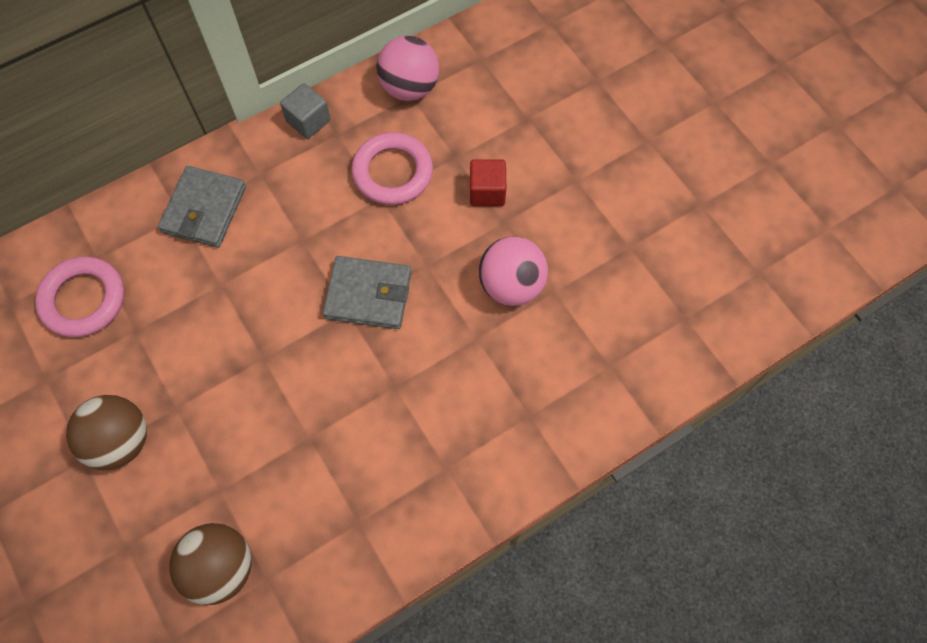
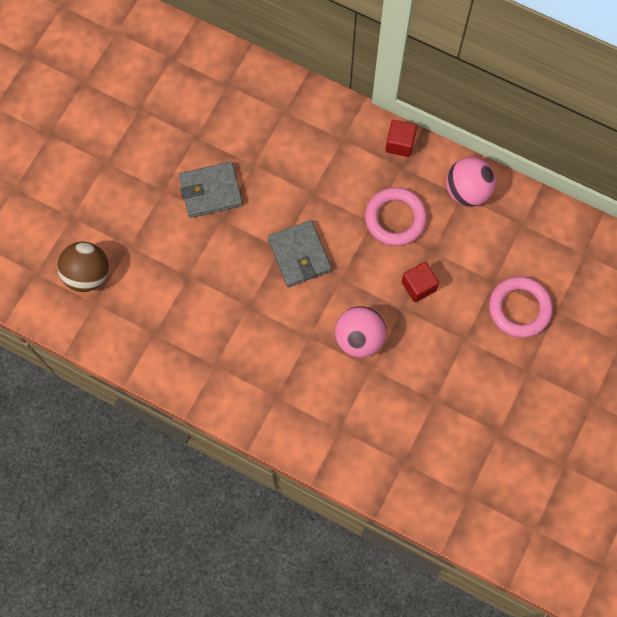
camera: 60 degrees right, 5 degrees up
pink ring [35,257,124,337] -> pink ring moved to [489,277,553,338]
brown ball [66,395,147,470] -> none
grey wallet [158,166,246,248] -> grey wallet moved to [179,161,243,218]
grey cube [280,83,330,139] -> red cube [385,120,417,157]

